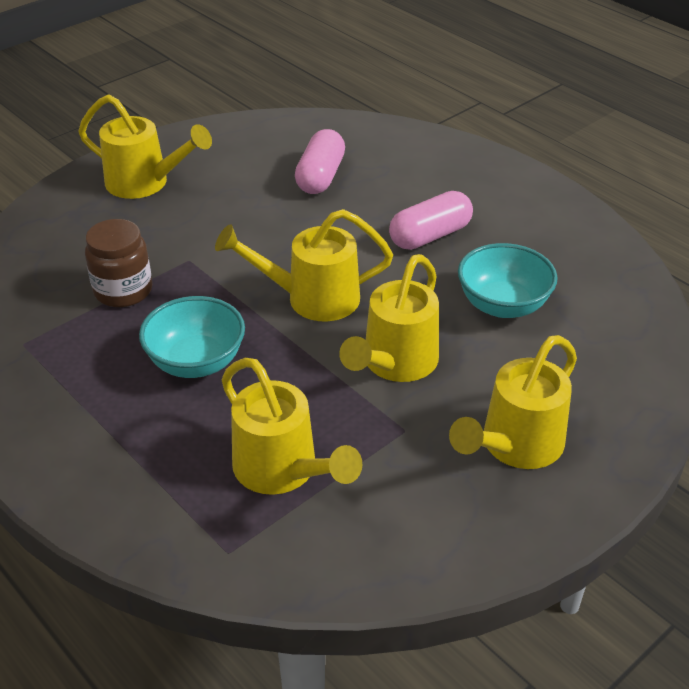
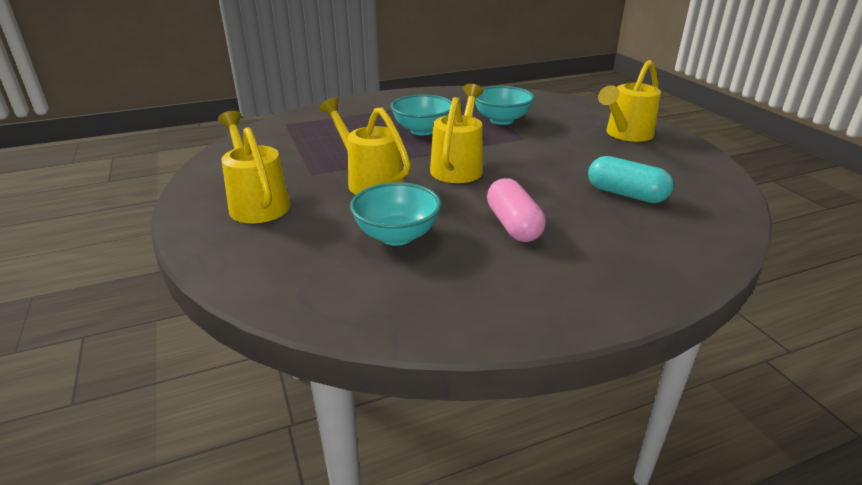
camera: 110 degrees right, 10 degrees down
brown jar [85,219,152,307] -> turquoise bowl [475,86,534,125]
yellow watering can [221,358,362,495] -> none
pink capsule [295,129,345,194] -> turquoise capsule [588,156,674,203]

